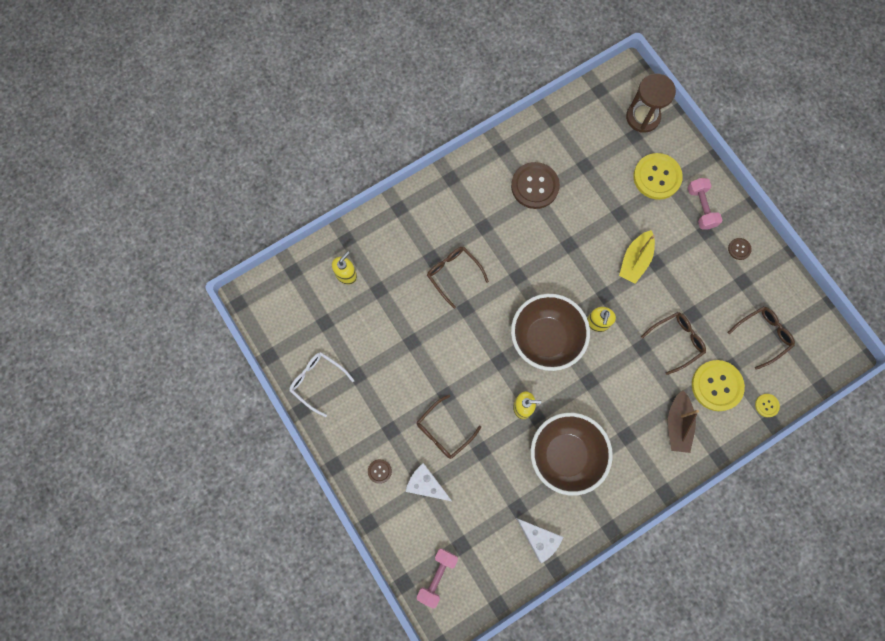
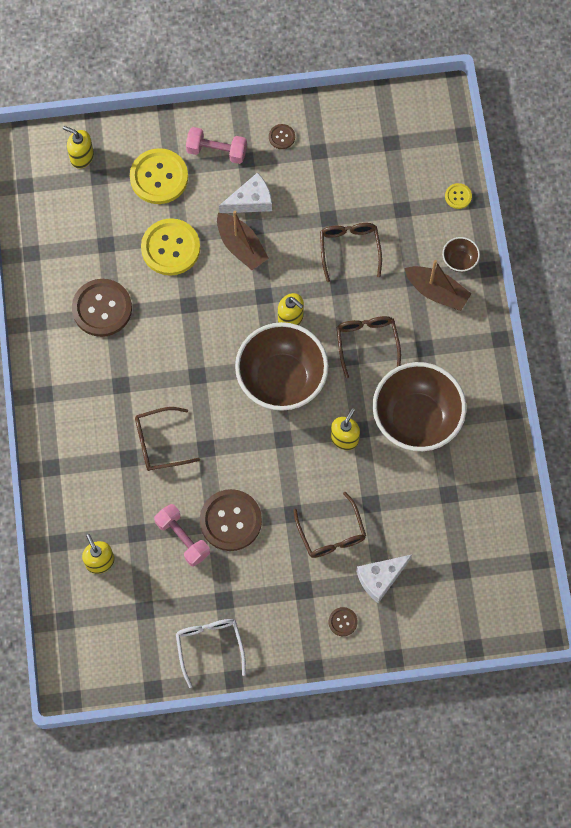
camera: 65 degrees left, 5 degrees down
white glasses [289,352,355,417] -> white glasses turned 105 degrees clockwise [176,619,246,688]
pink dumbbell [417,548,458,609] -> pink dumbbell moved to [154,504,210,567]
white cheese [516,518,563,563] -> white cheese moved to [219,172,272,213]
yellow boat [619,230,655,284] -> brown boat [217,211,269,270]
brown hourglass [626,73,676,133] -> yellow soap dispenser [63,126,94,169]
yellow button [692,360,745,411] -> yellow button moved to [141,218,200,276]
brown glasses [727,306,795,370] -> brown glasses moved to [337,316,401,378]
none -> brown button [200,489,262,551]
none -> brown bowl [442,237,480,272]

